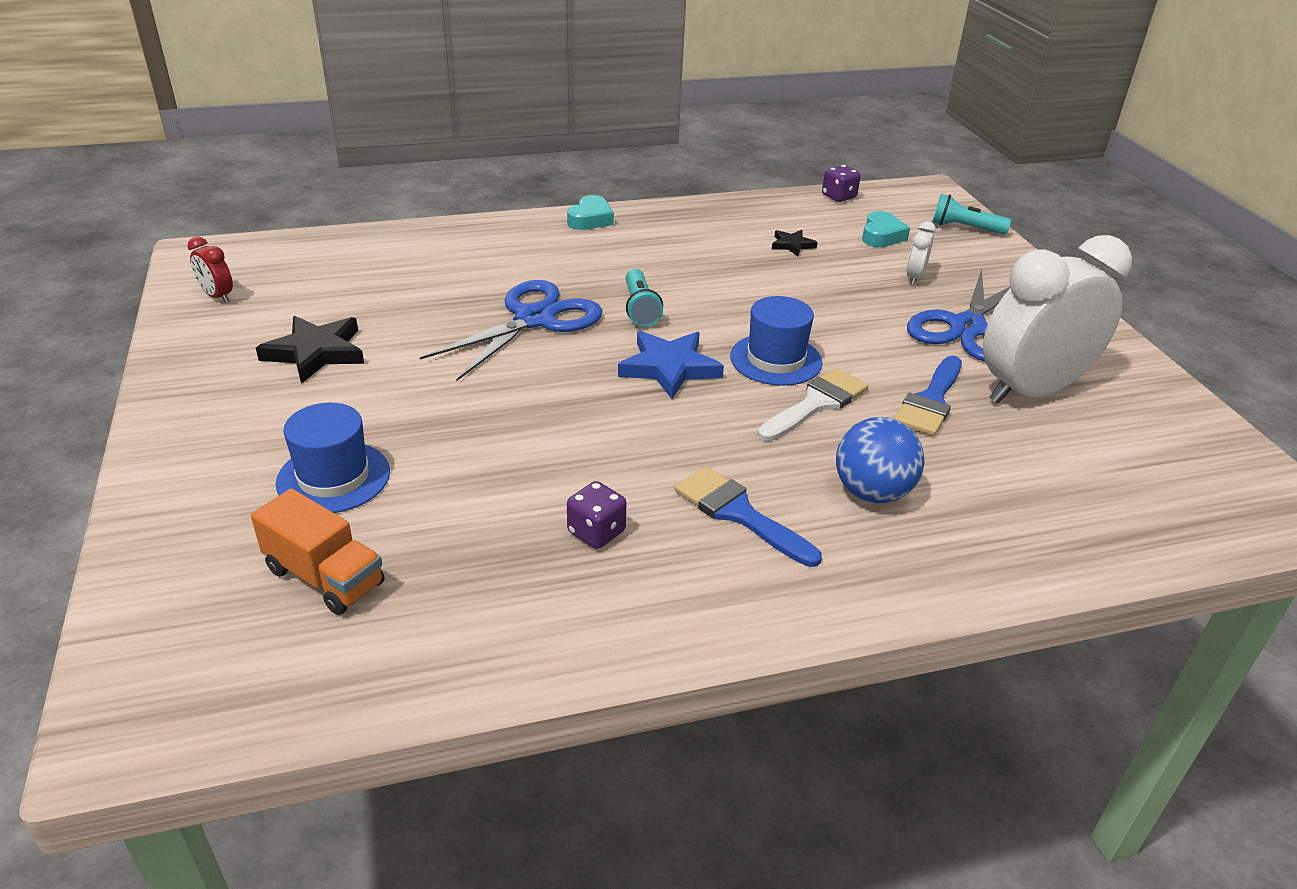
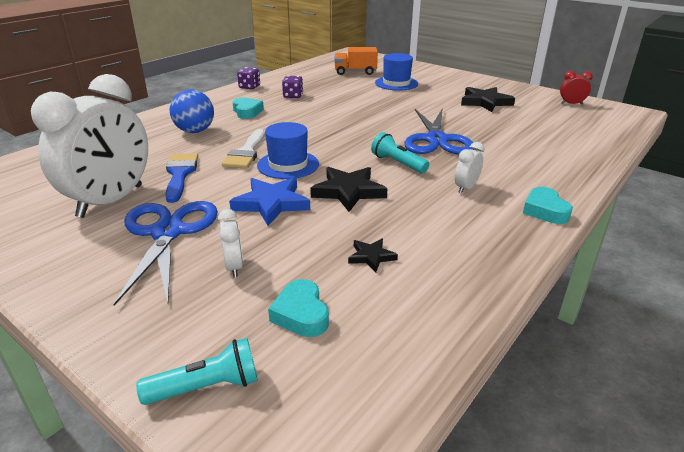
camera: 145 degrees right, 5 degrees down
blue star [618,331,724,399] -> blue star moved to [229,178,310,226]
blue brush [674,466,822,567] -> turquoise heart [232,97,264,119]
purple dice [822,165,861,202] -> purple dice moved to [237,67,260,89]
none -> black star [310,167,388,212]
none -> white clock [455,142,484,193]

